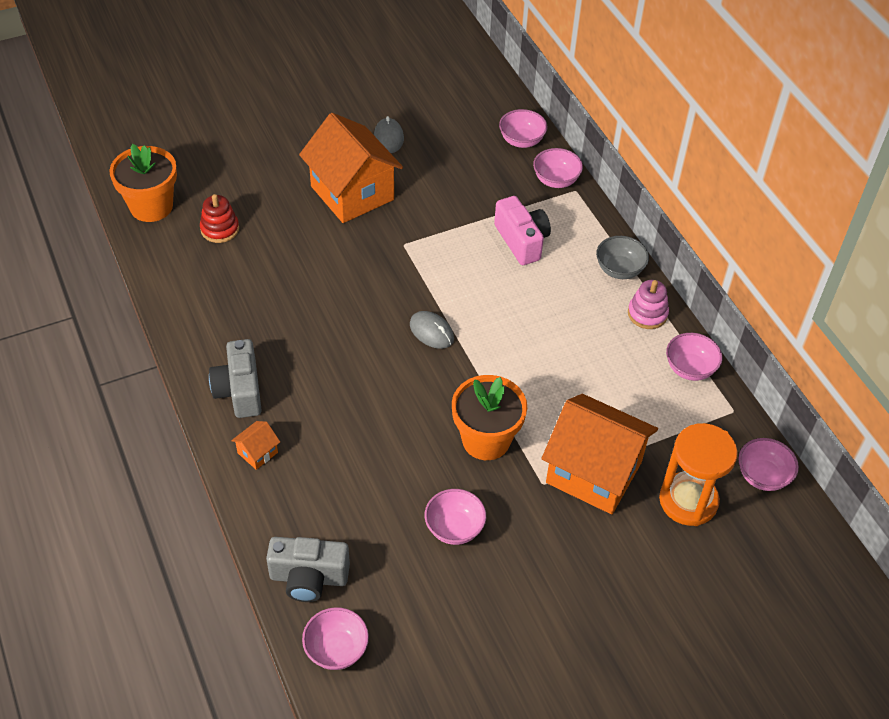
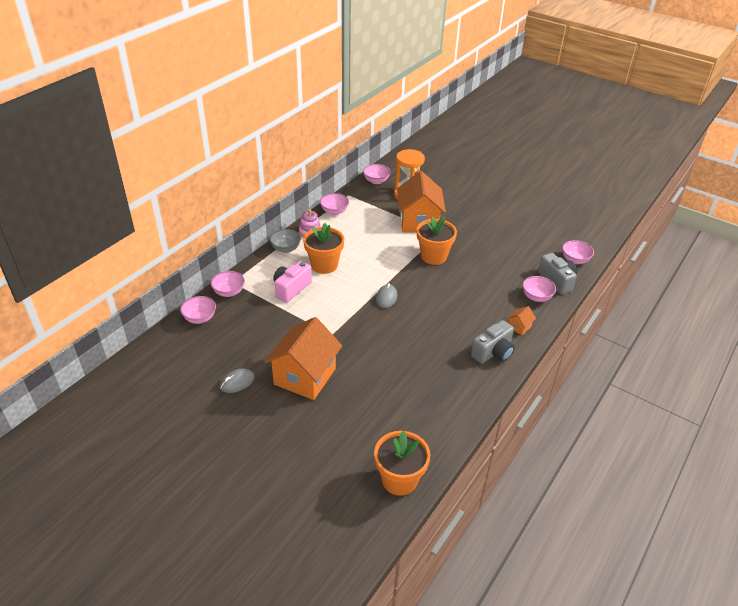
camera: 120 degrees left, 10 degrees down
red stacking toy [200,194,239,243] -> none
orange house [231,421,280,470] -> orange house turned 60 degrees counterclockwise [508,306,536,335]
pink bowl [425,489,486,545] -> pink bowl moved to [523,276,556,302]
none -> orange flower pot [303,223,344,274]

